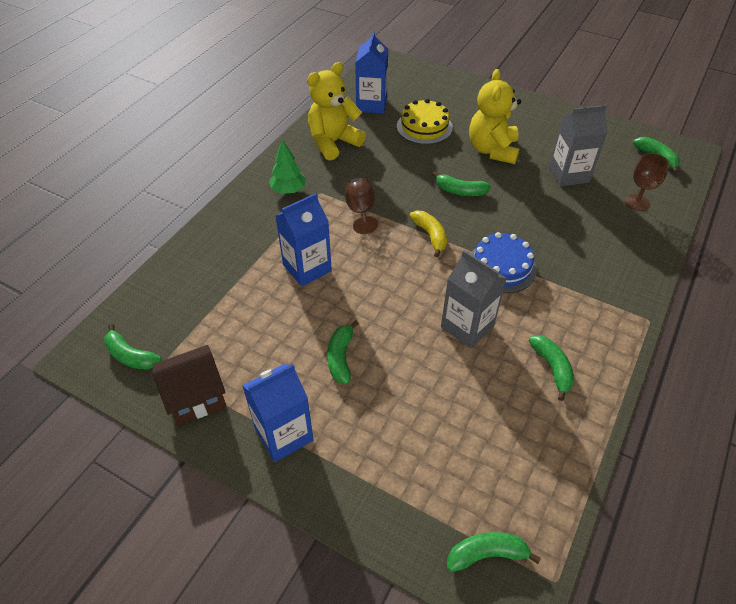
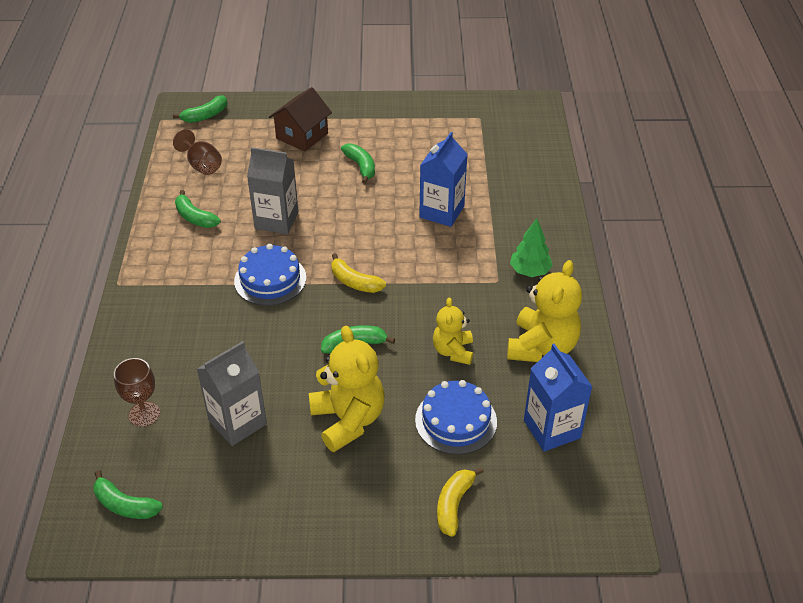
camera: 150 degrees right, 5 degrees down
green banana [104,324,162,370] -> none
brown house [152,345,226,425] -> brown house moved to [269,87,332,152]
blue carton [242,364,314,462] -> none
brown goblet [345,177,378,234] -> brown goblet moved to [173,129,222,175]
yellow cake [397,99,453,144] -> blue cake [415,380,497,455]
none -> yellow teddy bear [433,298,473,365]
none -> yellow banana [437,467,484,537]

